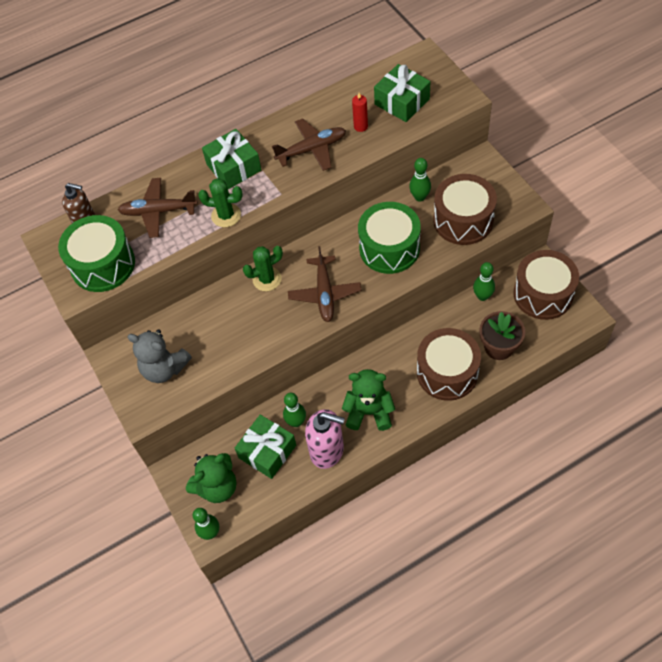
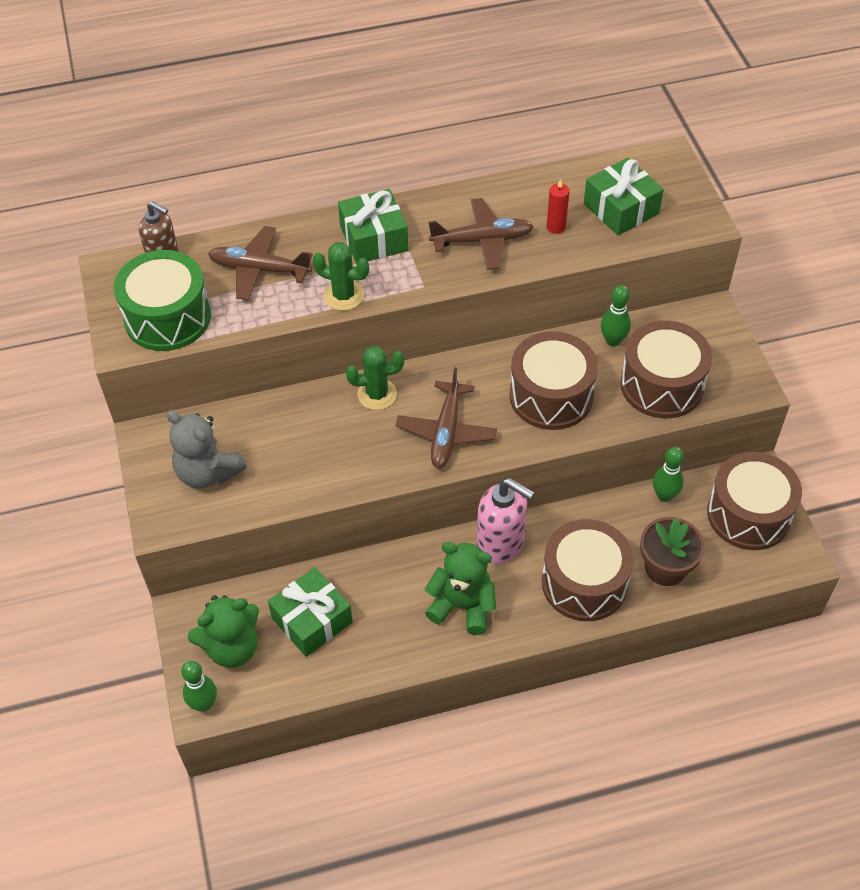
camera: 10 degrees right, 5 degrees down
green bowling pin [283,393,306,427] -> none
pink soap dispenser [305,409,345,469] -> pink soap dispenser moved to [477,478,534,564]
green drum [358,202,421,274] -> brown drum [509,331,598,430]

